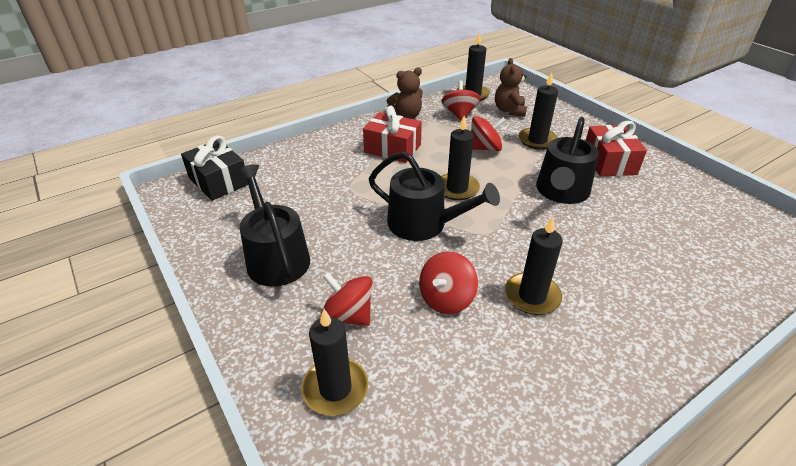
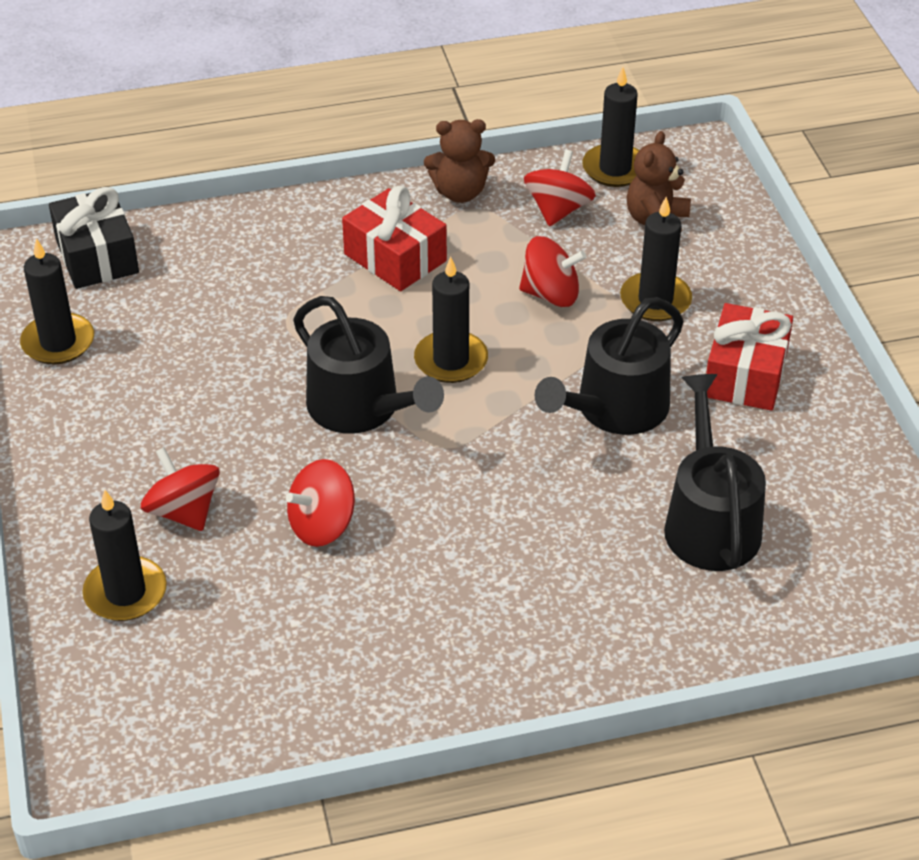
camera: 20 degrees right, 5 degrees up
black watering can [236,164,310,287] -> black watering can moved to [664,374,766,571]
black candle [505,217,563,315] -> black candle moved to [20,238,94,364]

